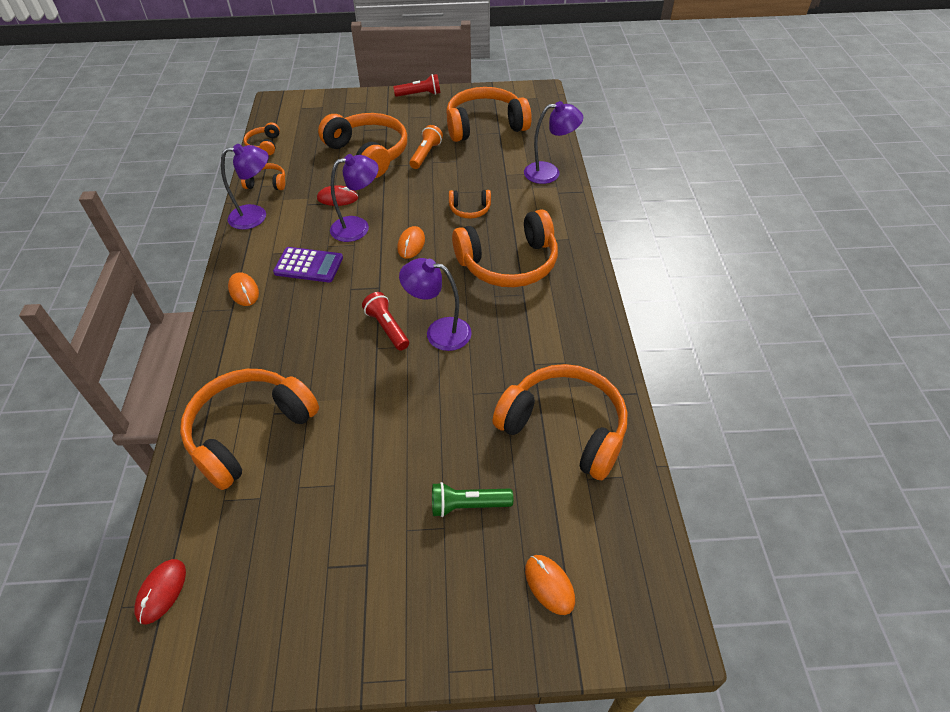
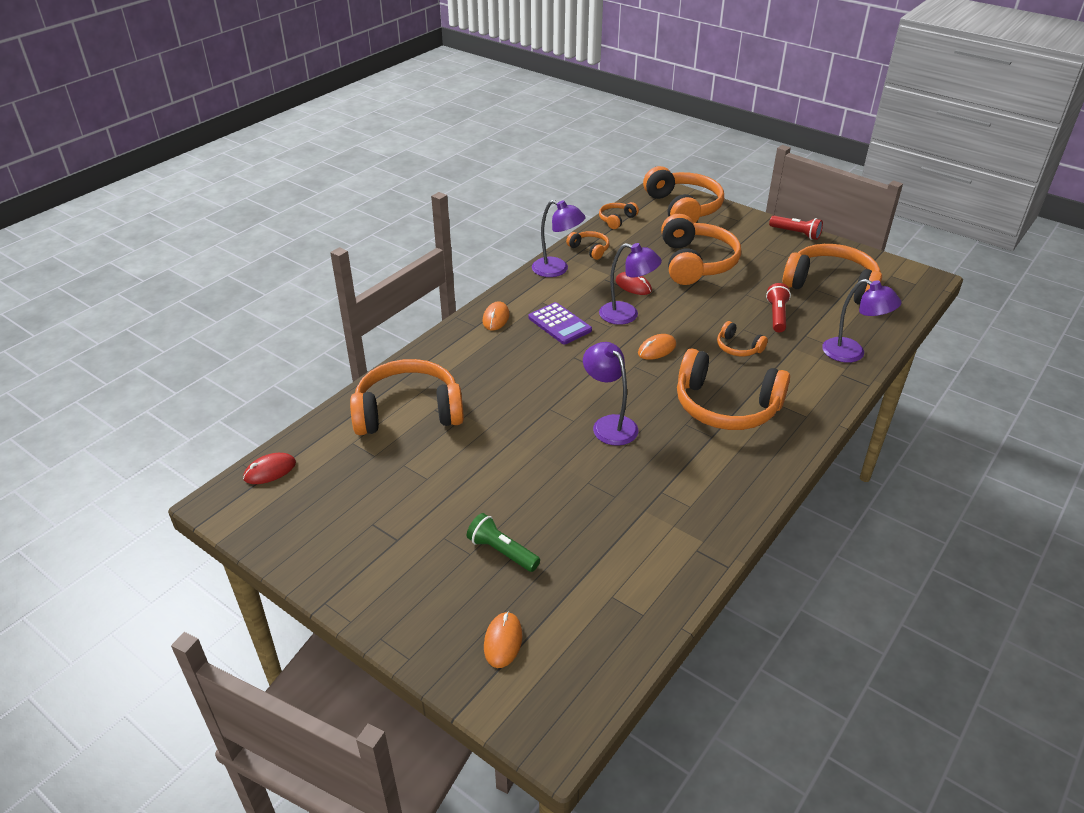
camera: 40 degrees right, 10 degrees down
red flashlight [362,292,409,351] -> red flashlight moved to [766,283,791,332]
orange flashlight [409,125,443,169] -> none
orange headphones [493,364,627,480] -> orange headphones moved to [643,166,724,223]

